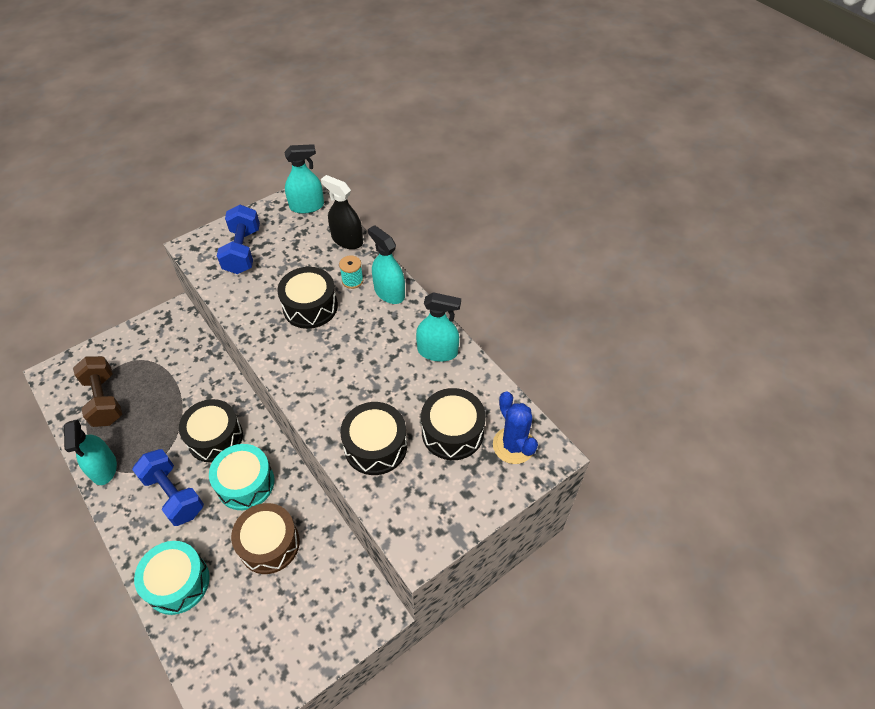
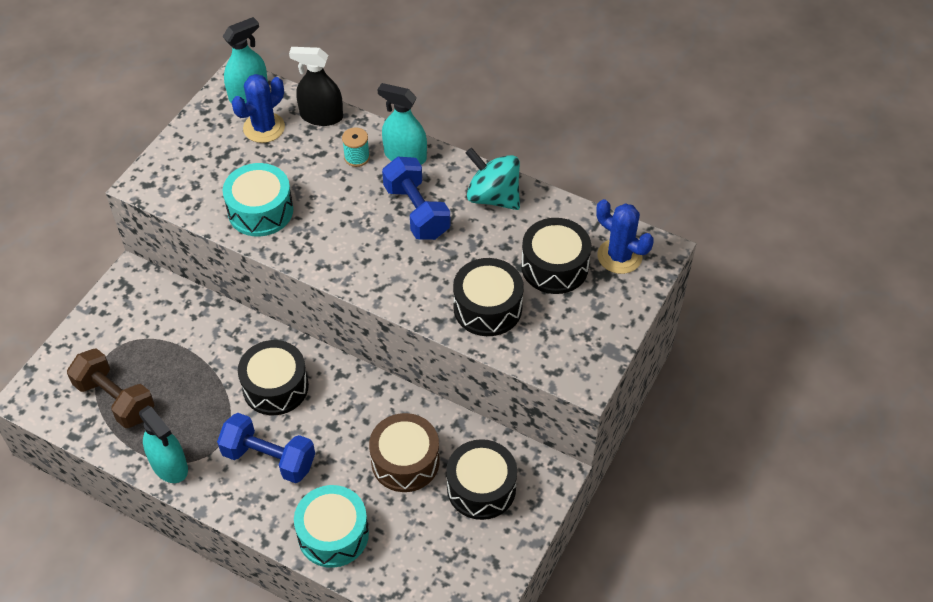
camera: 25 degrees left, 0 degrees up
turquoise drum [209,444,274,510] -> turquoise drum moved to [223,163,293,236]
blue dumbbell [217,205,260,274] -> blue dumbbell moved to [382,157,451,240]
black drum [277,267,338,329] -> black drum moved to [446,439,517,520]
turquoise spray bottle [416,292,461,362] -> turquoise spinning top [466,148,520,210]
none -> blue cactus [232,74,285,143]

